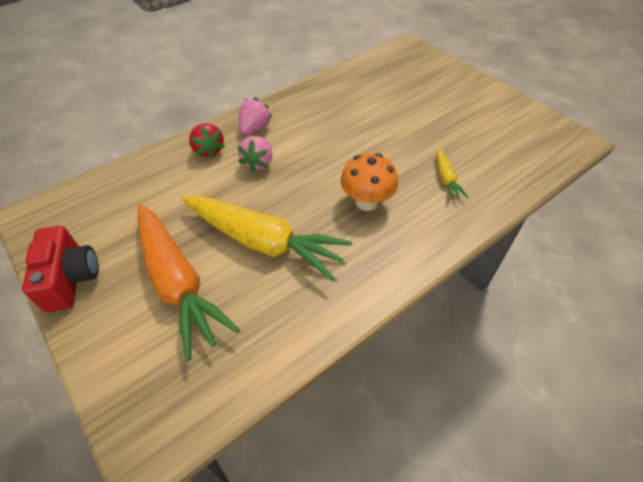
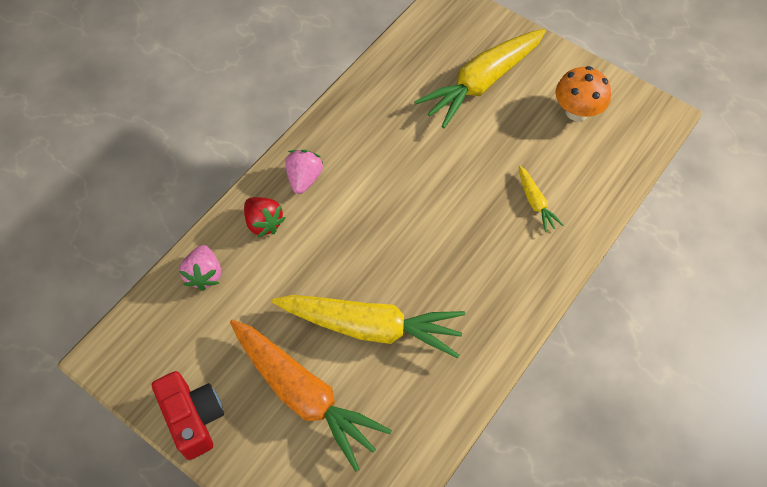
camera: 15 degrees left, 10 degrees up
pink strawberry [237,136,272,172] -> pink strawberry moved to [179,245,221,291]
orange mushroom [341,153,398,211] -> orange mushroom moved to [556,66,611,121]
none -> yellow carrot [414,29,546,128]

